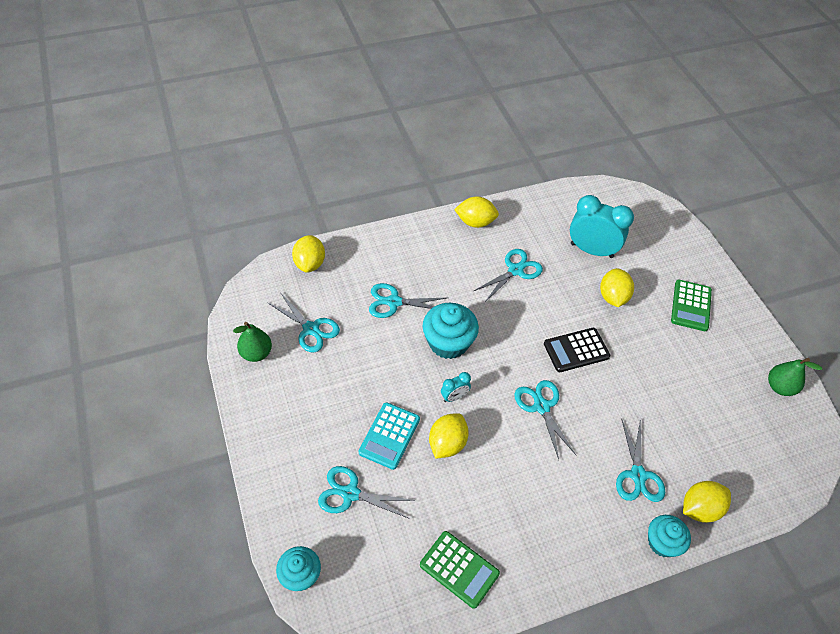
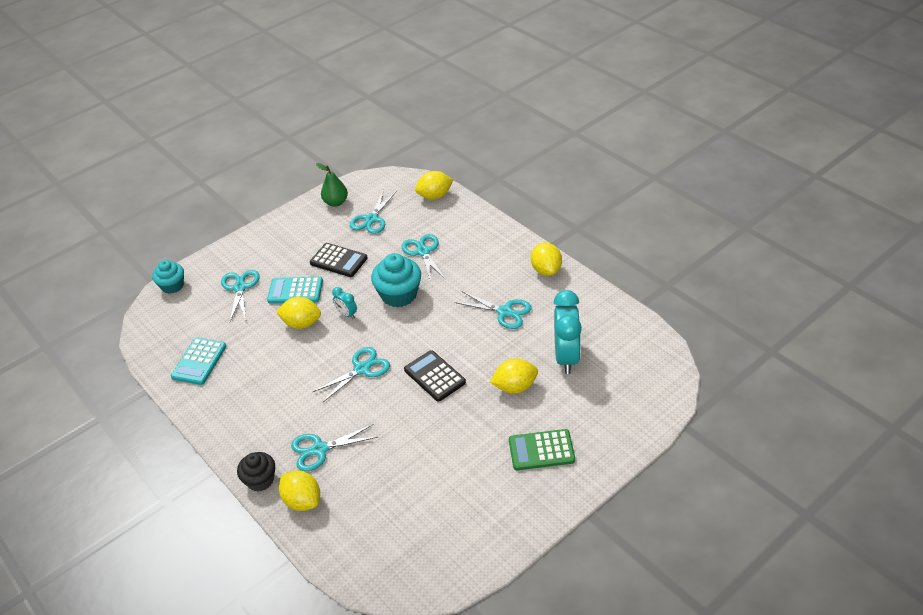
camera: 75 degrees right, 10 degrees down
green calculator [420,531,500,609] -> turquoise calculator [171,338,227,385]
turquoise cupcake [648,515,691,557] -> black cupcake [237,452,275,491]
green pear [768,358,822,396] -> none
none -> black calculator [310,243,367,277]

